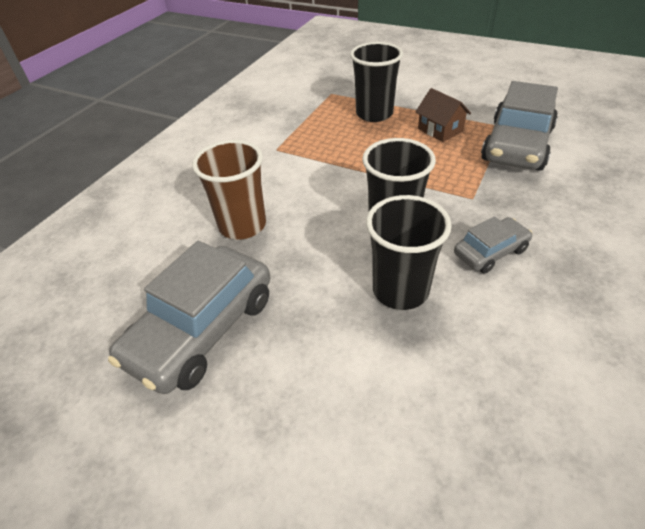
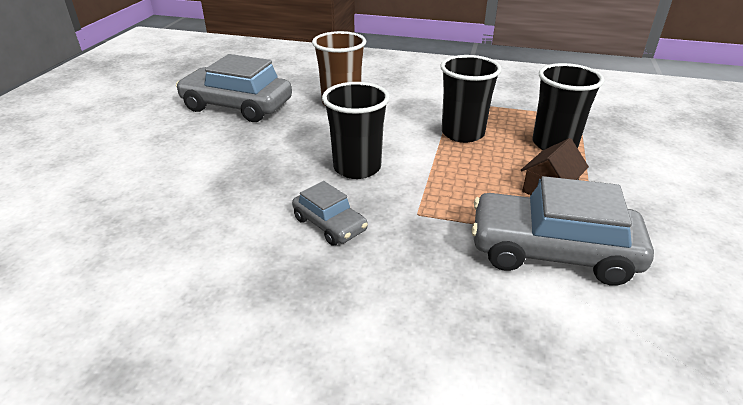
camera: 75 degrees right, 10 degrees down
black cup [366,195,452,310] -> black cup moved to [440,55,502,143]

